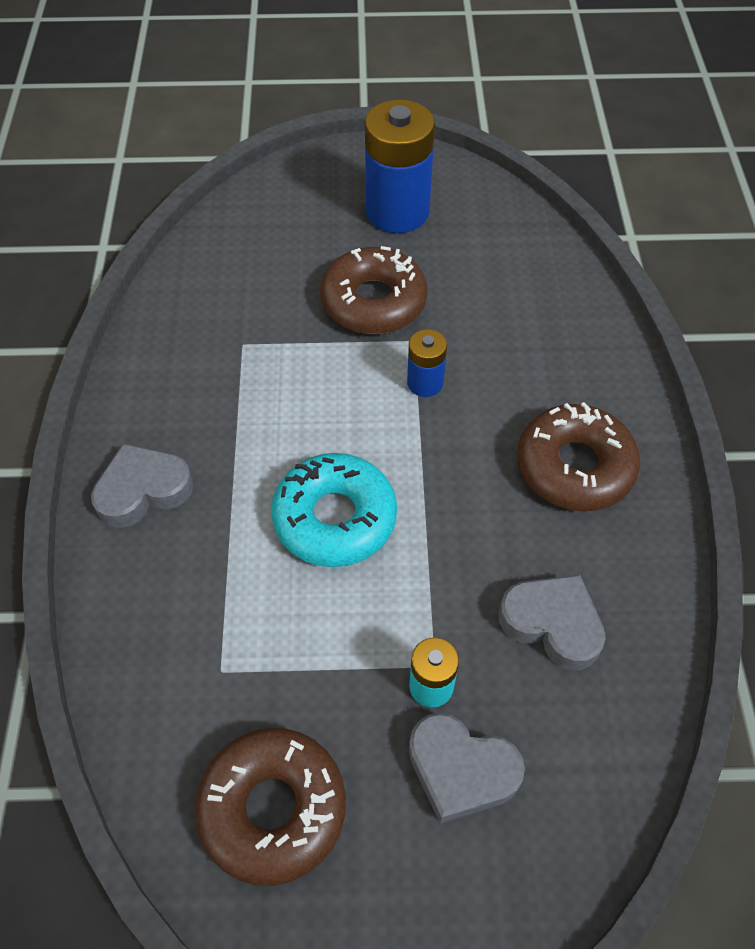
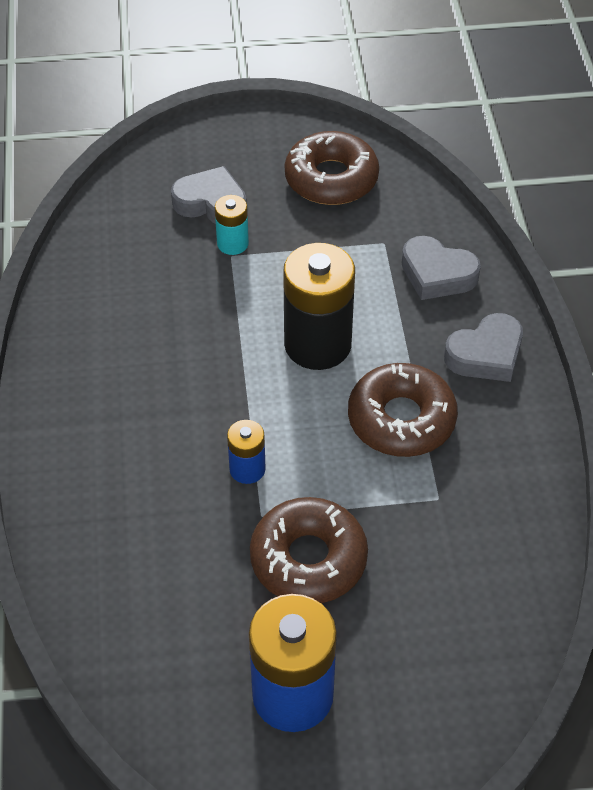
camera: 175 degrees right, 5 degrees down
turquoise donut [271,453,397,567] -> black battery [283,243,355,370]
grey heart [498,574,606,670] -> grey heart moved to [402,236,481,300]
brown donut [517,402,640,511] -> brown donut moved to [348,363,458,457]

